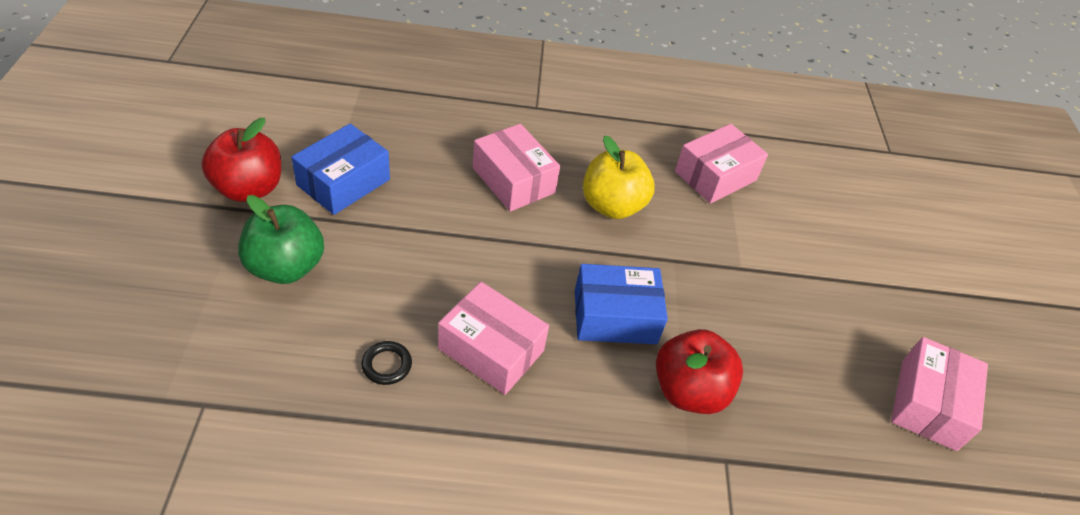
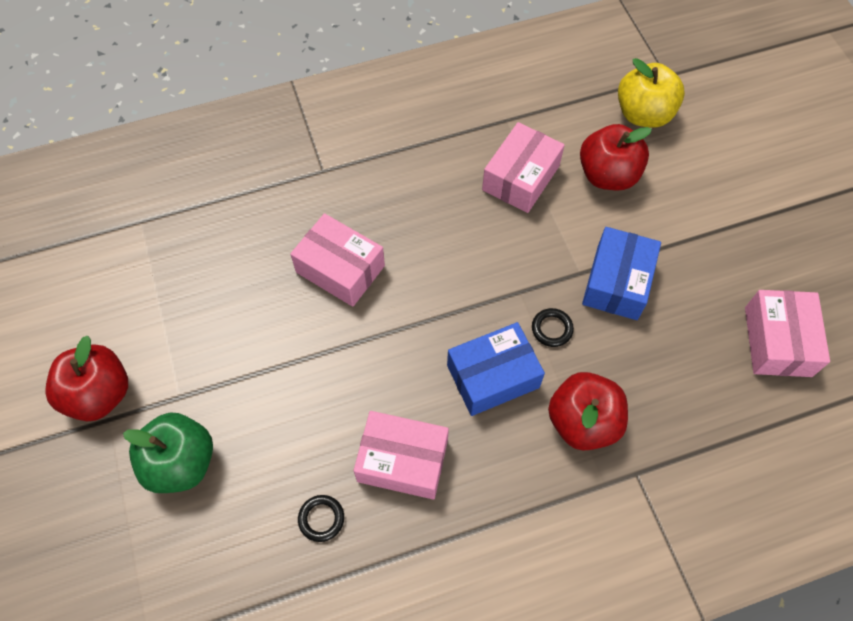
camera: 15 degrees left, 15 degrees up
blue box [291,124,390,215] -> blue box moved to [582,227,661,320]
yellow apple [583,136,655,219] -> yellow apple moved to [618,58,685,128]
none -> black ring [532,308,574,347]
none -> red apple [580,124,652,190]

